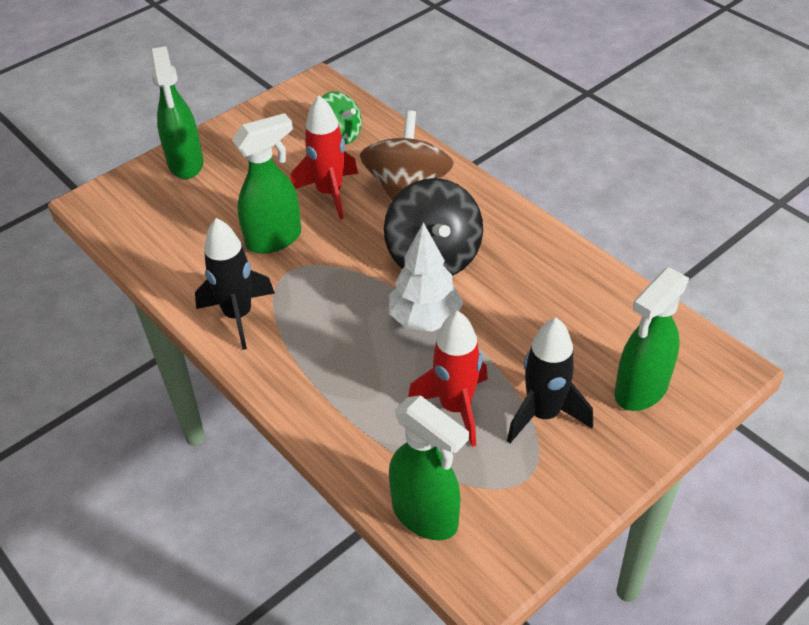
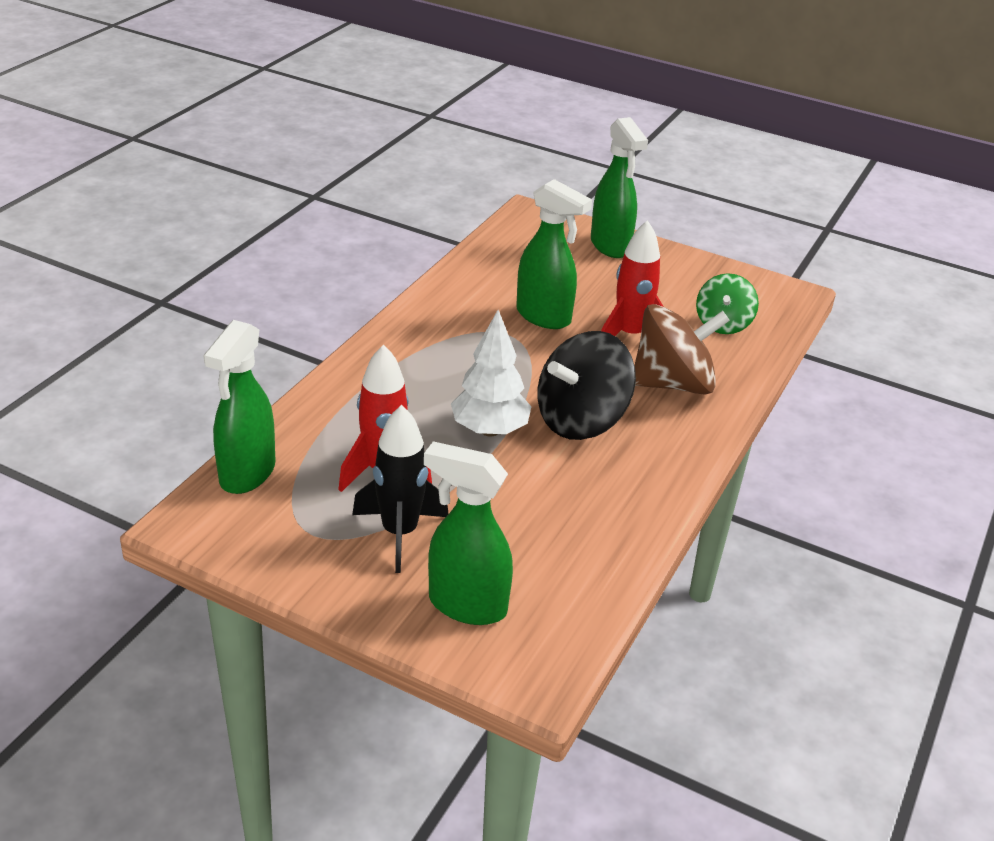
camera: 65 degrees right, 10 degrees down
green spray bottle [150,46,204,179] -> green spray bottle turned 75 degrees counterclockwise [591,117,648,258]
black rocket [195,218,275,350] -> none

